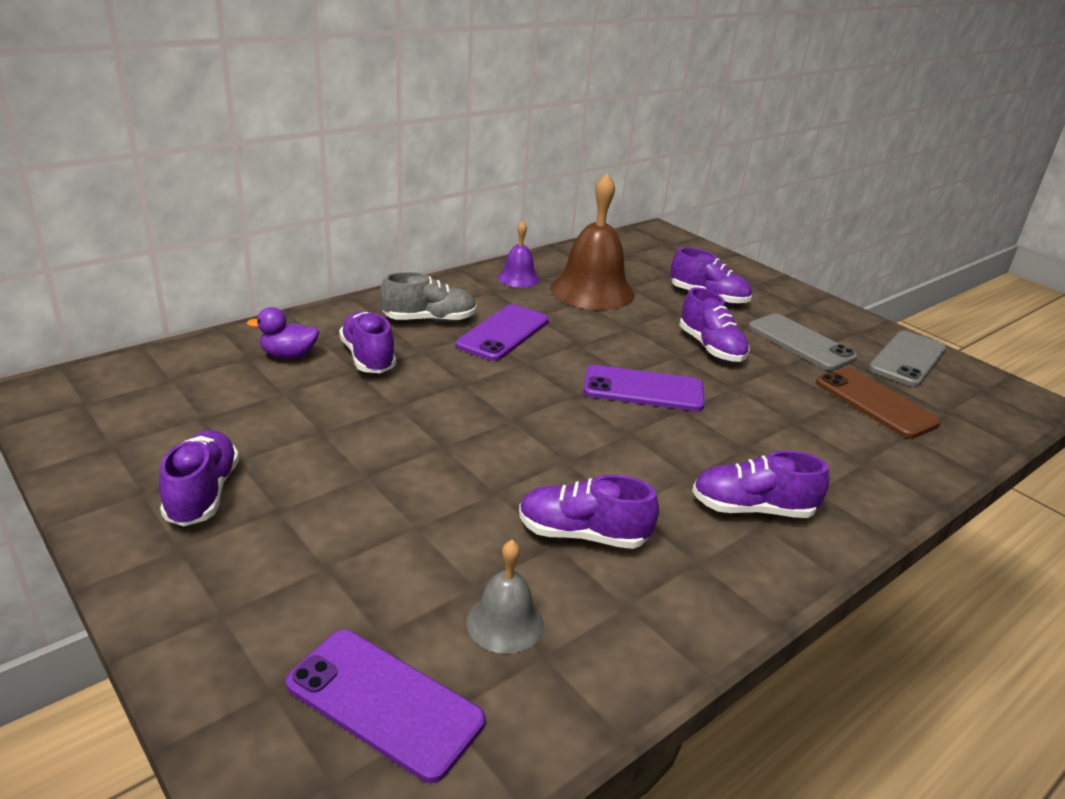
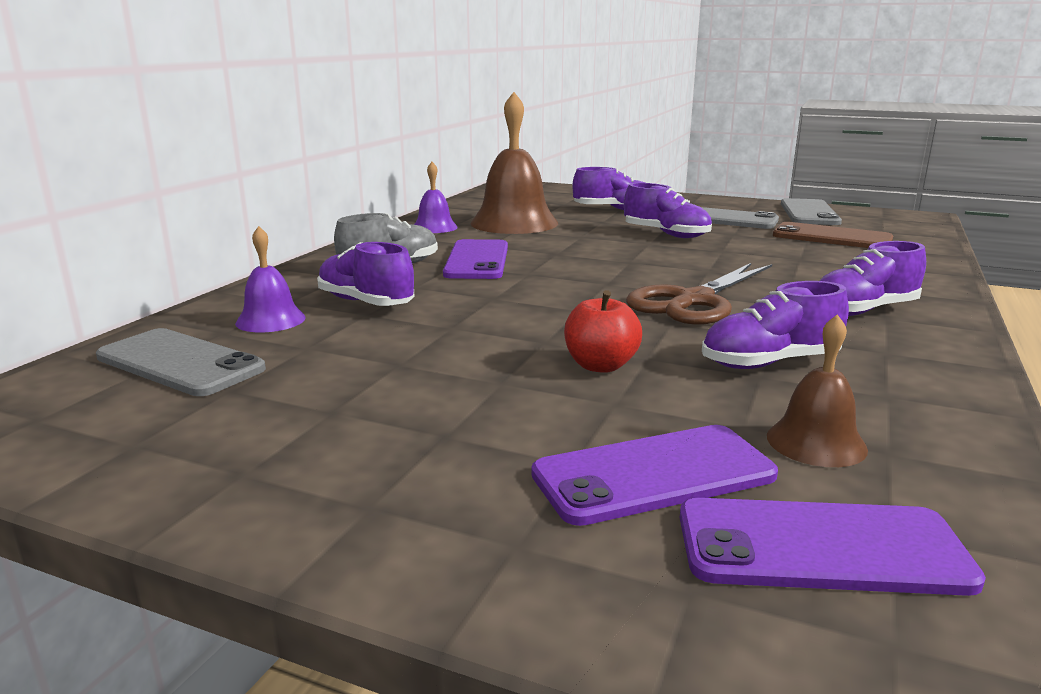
camera: 25 degrees left, 10 degrees down
purple shoe [159,430,239,526] -> none
purple duck [247,307,319,359] -> purple bell [235,226,305,333]
grey bell [466,540,544,654] -> brown bell [767,314,868,467]
purple phone [583,365,705,411] -> purple phone moved to [531,425,778,526]
none -> grey phone [96,328,266,396]
none -> red apple [564,290,642,373]
none -> brown scissors [626,263,772,325]

